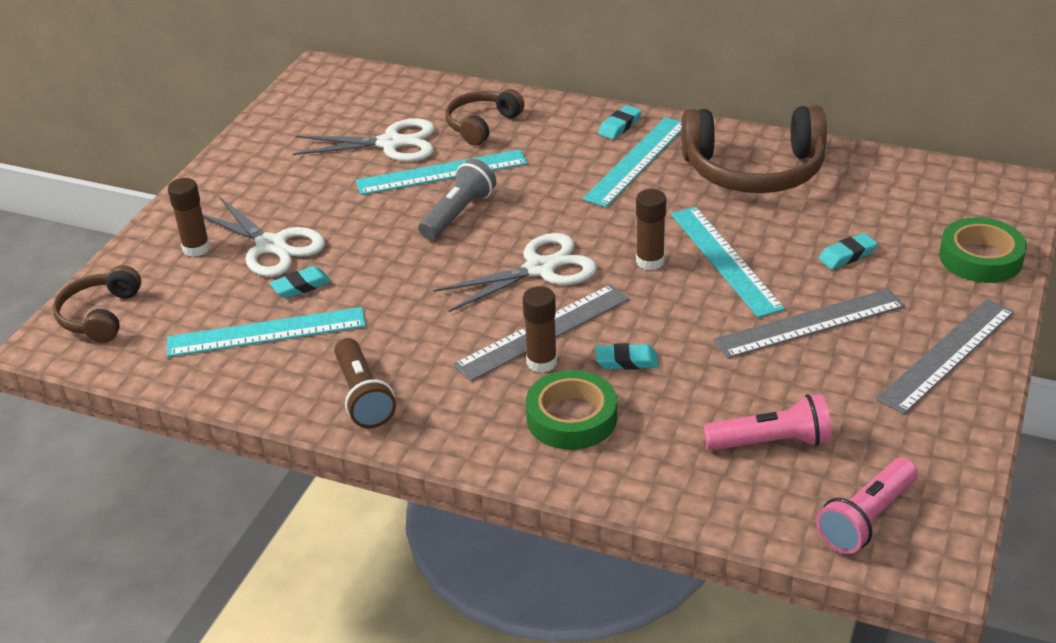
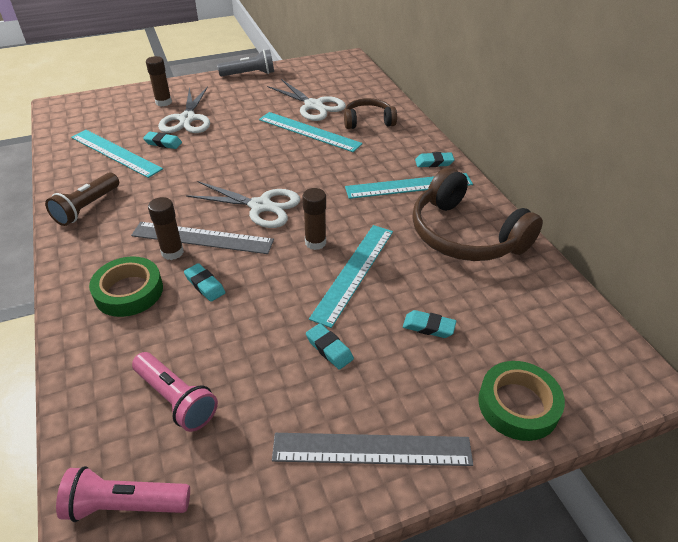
camera: 45 degrees right, 5 degrees up
brown headphones [53,265,141,343] -> none
grey flashlight [418,159,496,240] -> grey flashlight moved to [217,49,274,77]
grey ruler [714,289,905,359] -> turquoise eraser [306,324,354,370]

